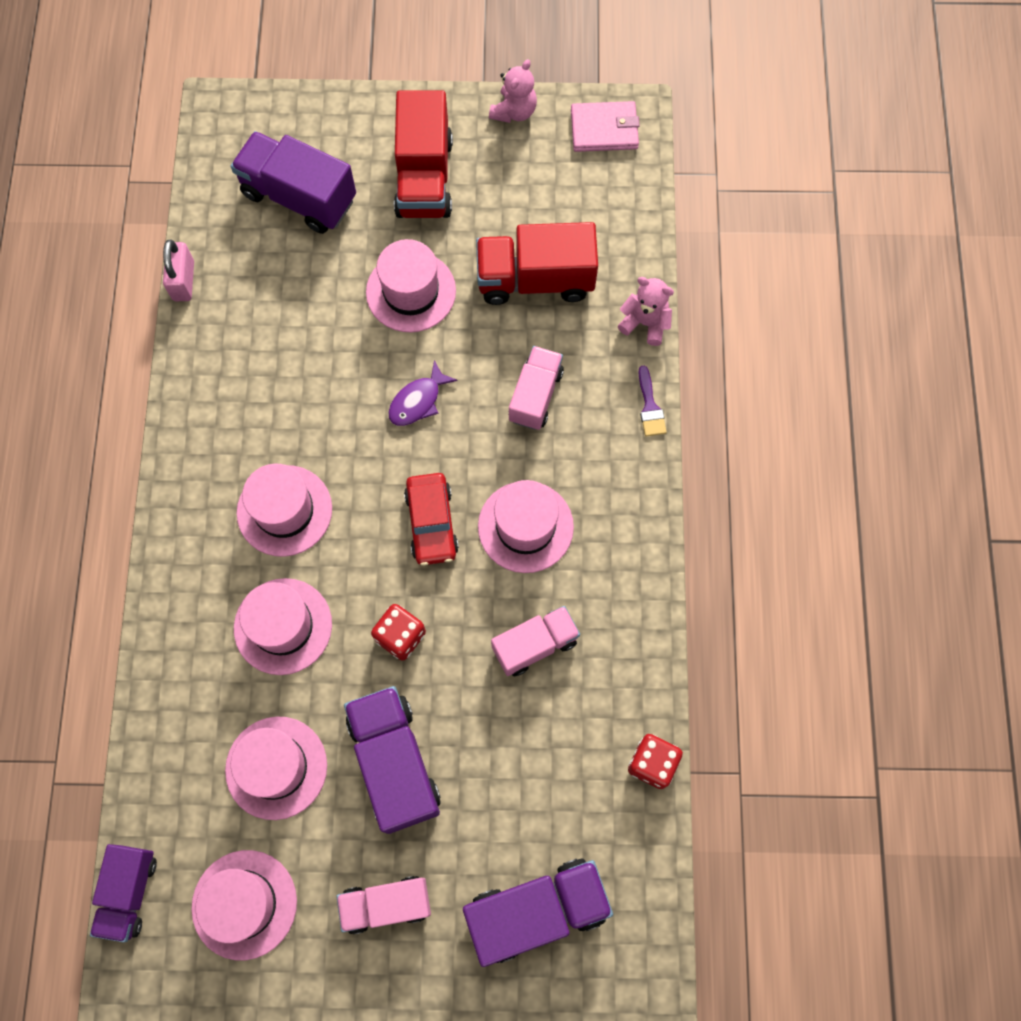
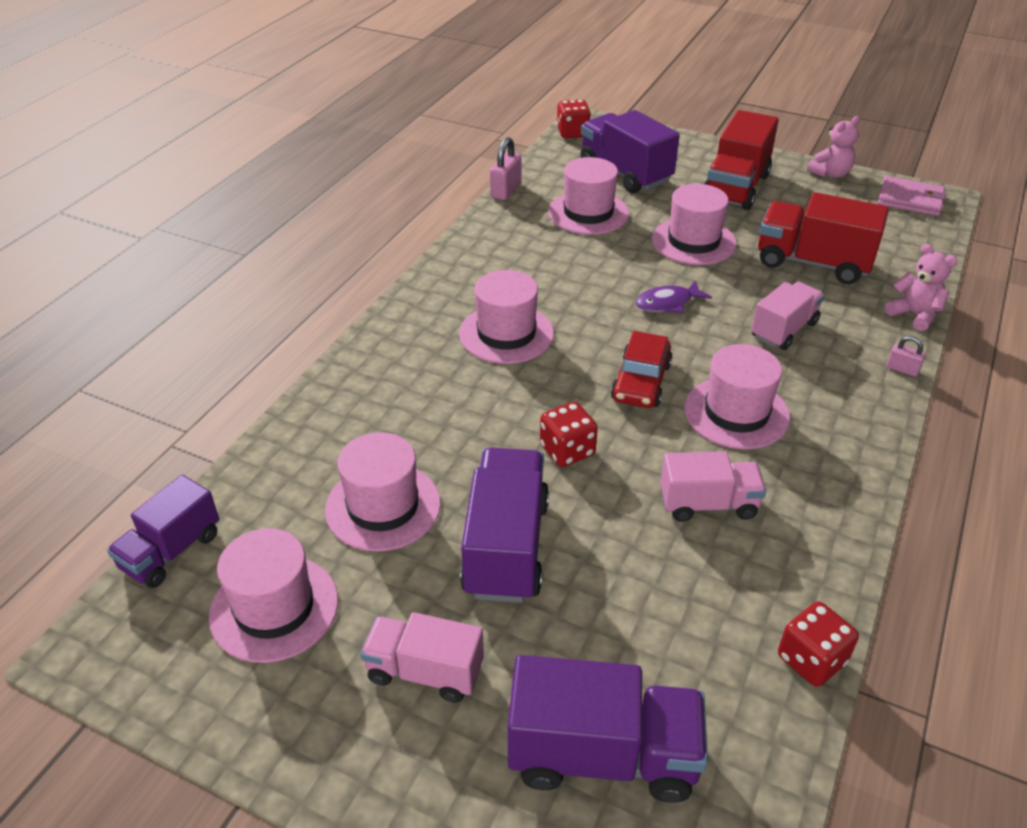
camera: 25 degrees right, 30 degrees down
pink hat [234,578,332,675] -> pink hat moved to [548,157,629,235]
purple brush [638,366,667,436] -> pink padlock [887,336,925,376]
none -> red dice [557,100,591,138]

